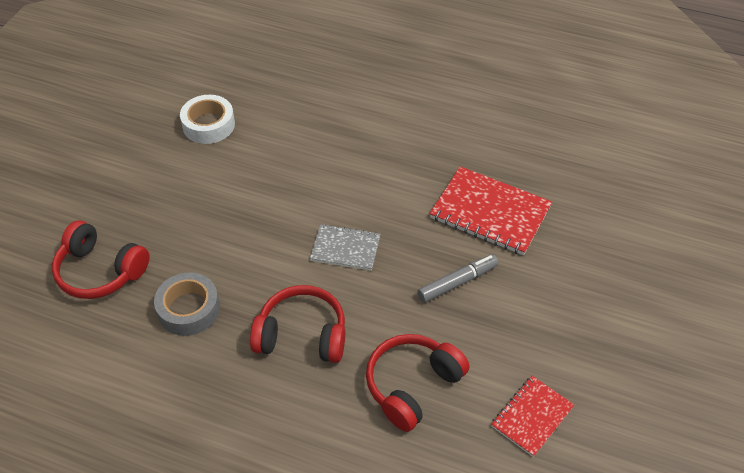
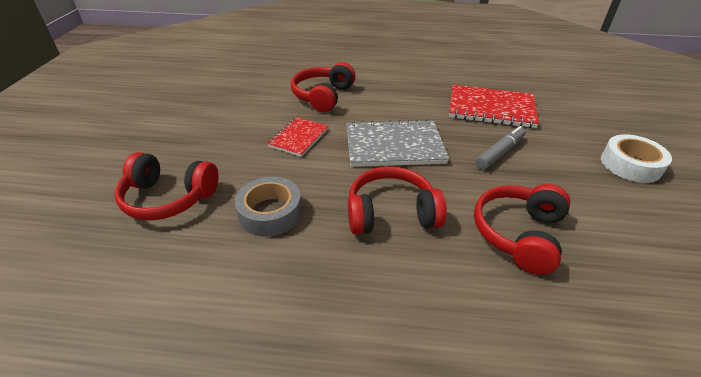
camera: 15 degrees left, 10 degrees down
white tape [180,95,235,144] -> white tape moved to [601,134,672,183]
grey notebook [310,224,380,271] -> grey notebook [346,119,449,167], size x1.68
red notebook [491,376,574,457] -> red notebook moved to [267,117,328,157]
none -> red headphones [291,62,356,112]

